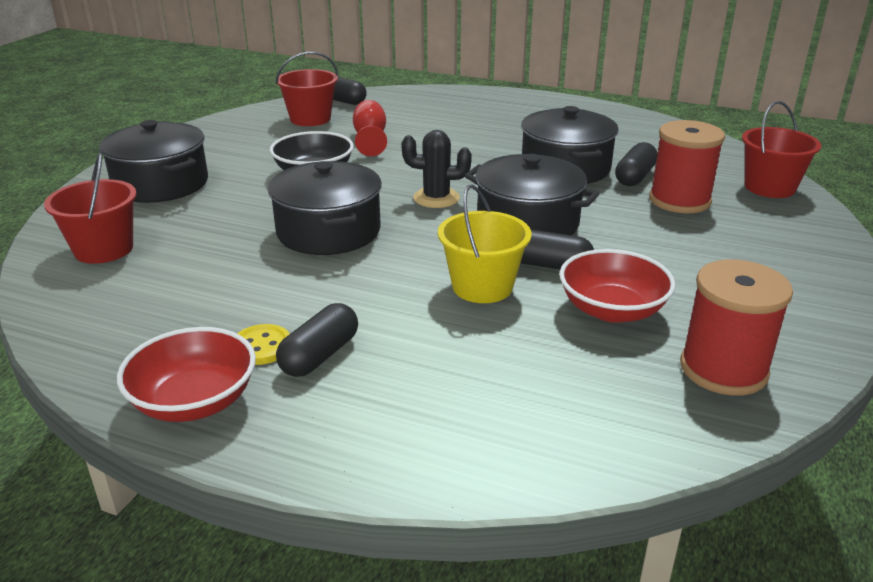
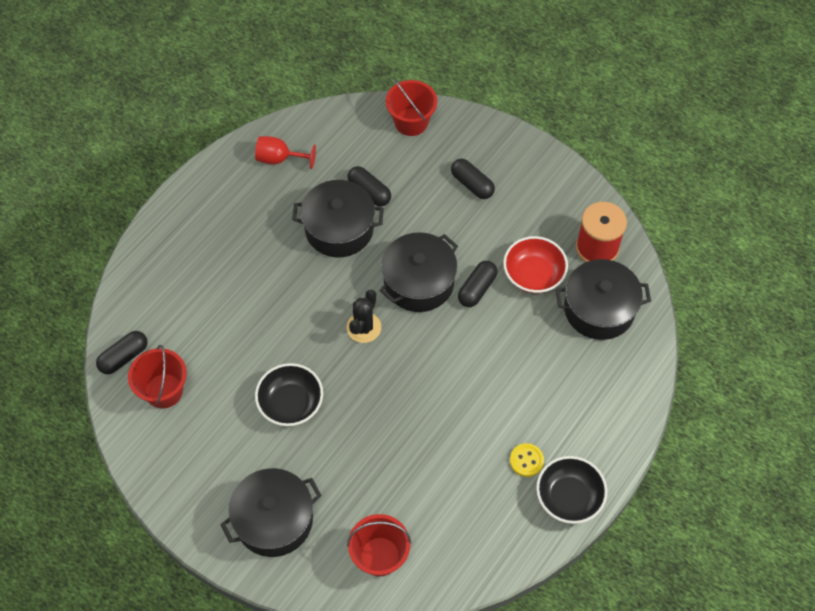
camera: 75 degrees left, 30 degrees up
red bowl [117,327,256,422] -> black bowl [536,456,608,524]
black pot [268,161,382,255] -> black pot moved to [556,259,651,340]
black capsule [276,303,358,377] -> black capsule moved to [451,159,495,199]
red goblet [353,100,387,156] -> red goblet moved to [255,136,316,169]
yellow bucket [438,185,531,303] -> none
red spool [649,120,725,213] -> none

